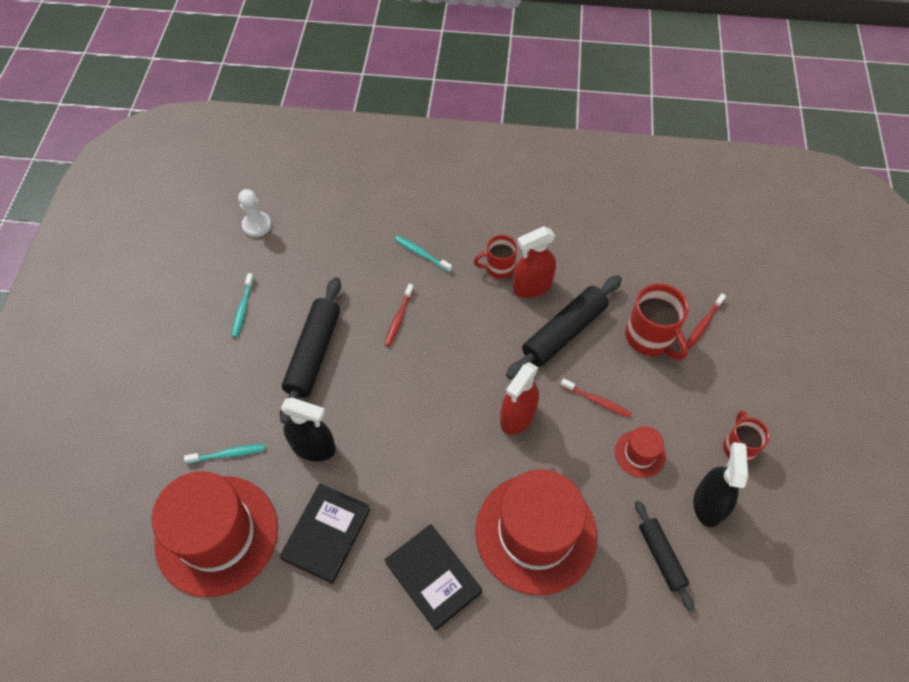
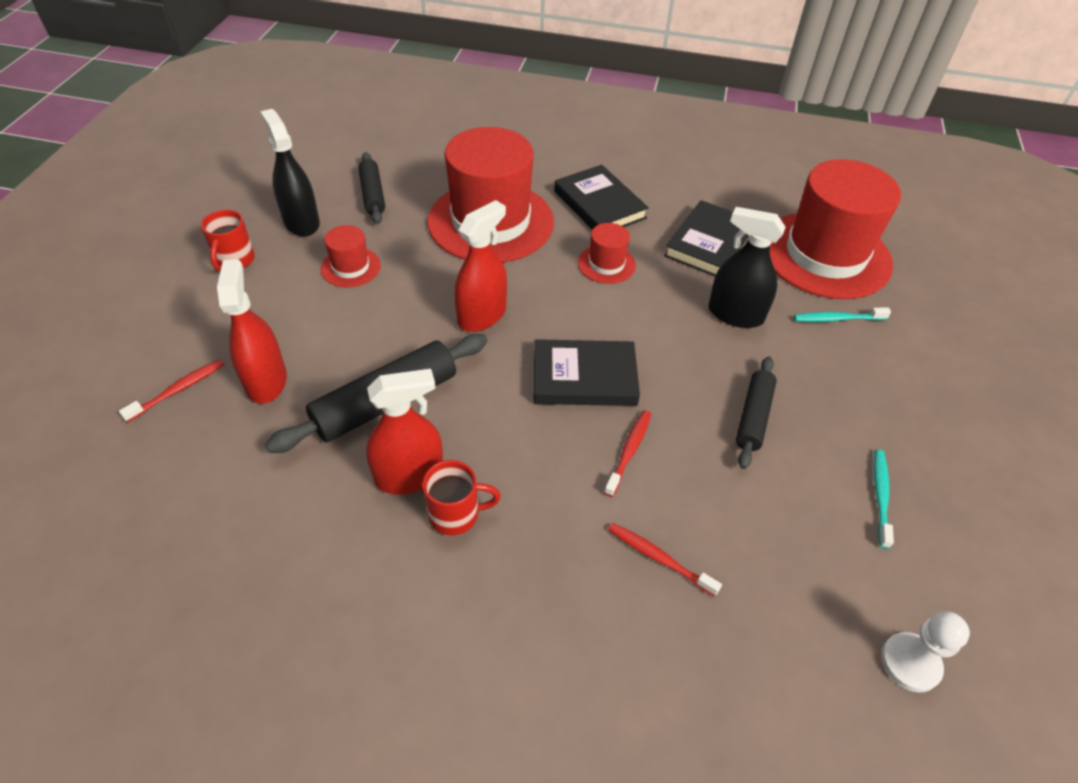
camera: 175 degrees left, 10 degrees down
black rolling pin [280,277,341,424] -> black rolling pin [736,357,777,469], size x0.61
turquoise toothbrush [395,236,452,272] -> none
red toothbrush [561,378,632,418] -> red toothbrush moved to [608,523,722,596]
red mug [625,283,689,360] -> red spray bottle [217,259,287,404]
black spray bottle [693,442,748,527] -> black spray bottle turned 135 degrees clockwise [260,109,320,237]
none -> black book [534,339,640,406]
none -> red hat [578,223,636,284]

